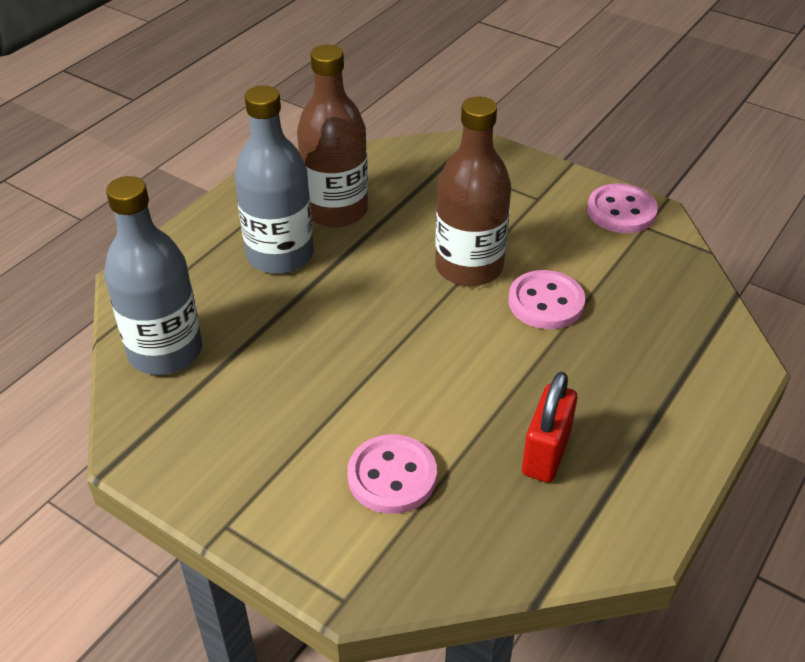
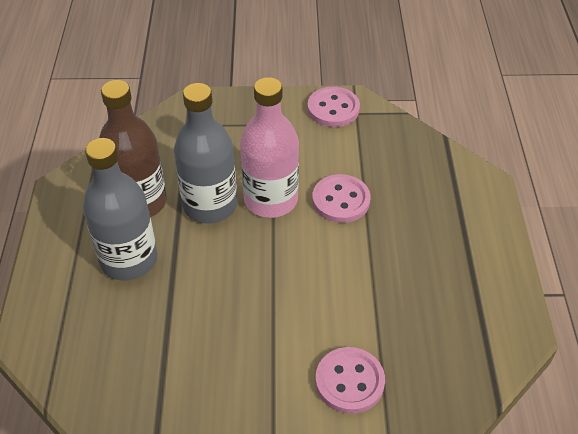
camera: 35 degrees left, 5 degrees up
grey bottle [104,176,202,375] -> grey bottle moved to [174,83,237,224]
brown bottle [435,97,511,286] -> pink bottle [240,77,299,218]
red padlock [522,372,577,482] -> none

